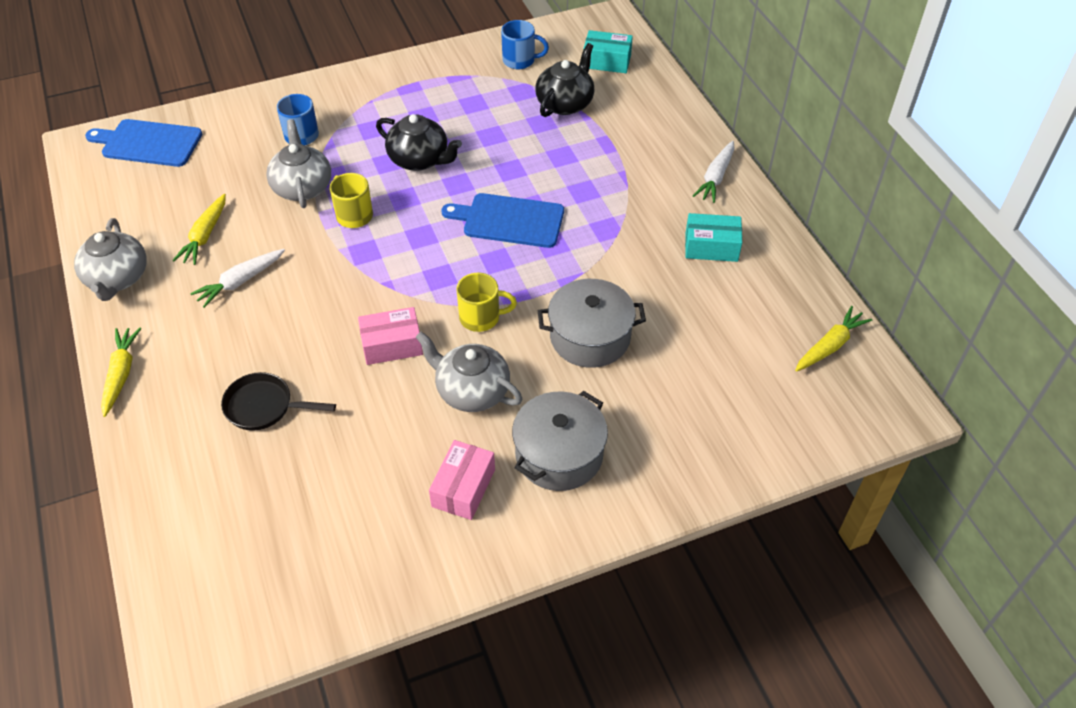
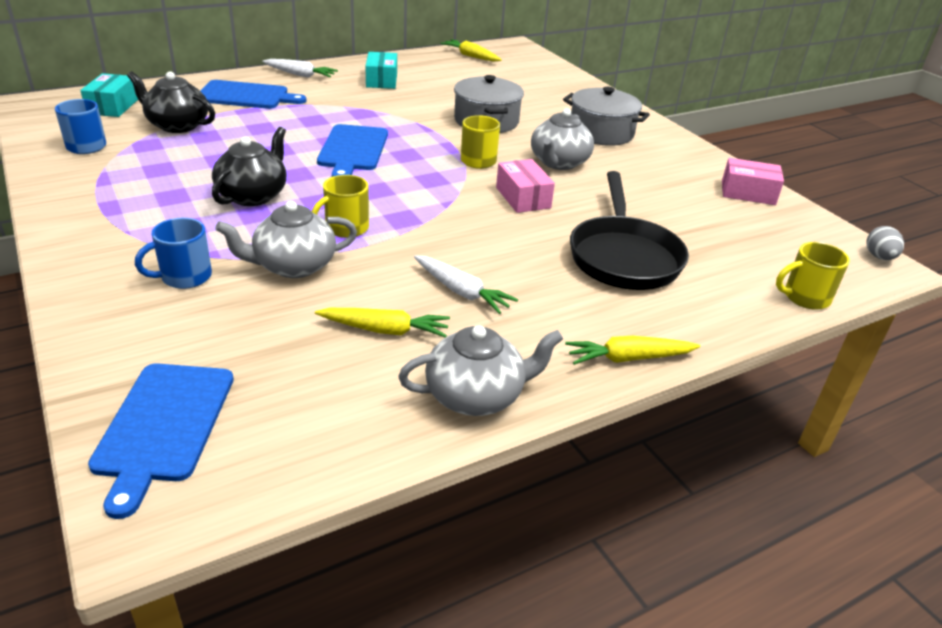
camera: 100 degrees left, 15 degrees down
black pan [221,372,336,431] -> black pan [570,171,689,290], size x1.69
pink box [429,440,495,520] -> pink box moved to [722,158,784,205]
none -> blue cutting board [200,80,307,109]
none -> yellow mug [776,242,850,310]
none -> grey egg [867,226,904,260]

